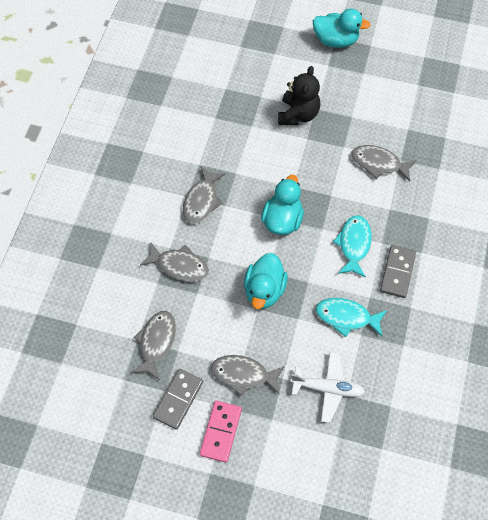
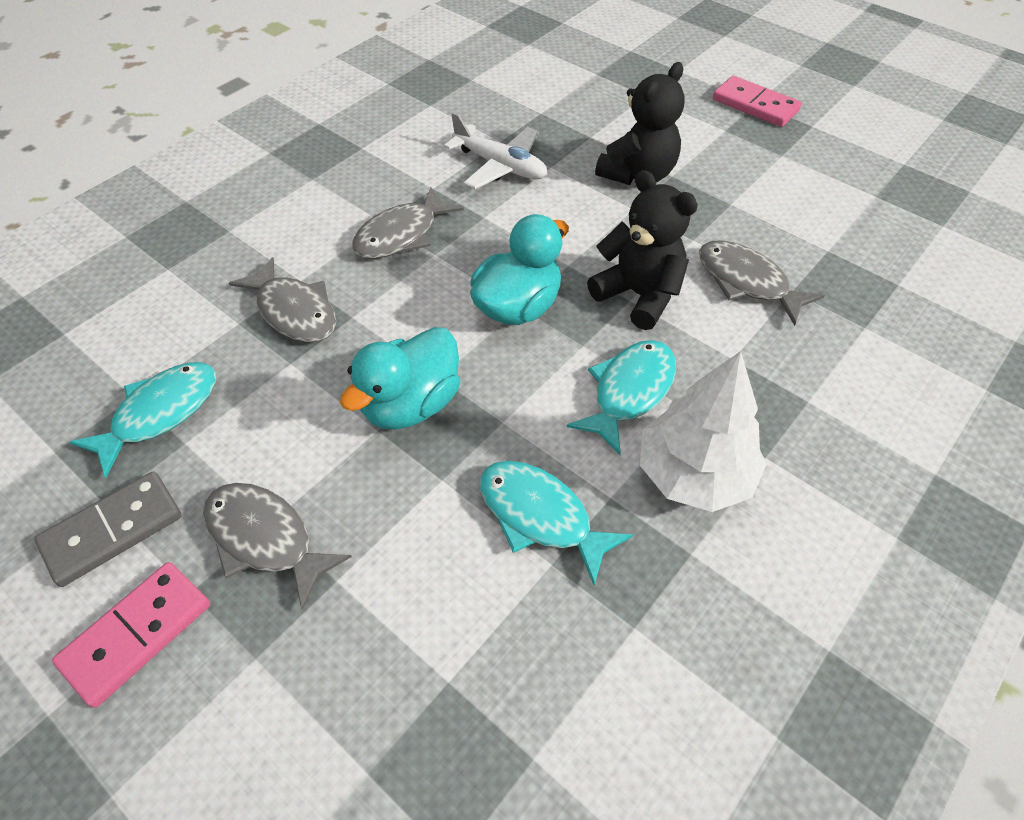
camera: 25 degrees right, 10 degrees down
grey fish [131,311,176,380] -> turquoise fish [69,362,216,478]
white plane [290,352,365,423] -> white plane moved to [444,112,547,189]
turquoise duck [313,9,371,48] -> pink domino [713,76,802,127]
grey domino [380,245,416,298] -> white tree [640,351,766,512]
none -> black teddy bear [587,170,698,330]

